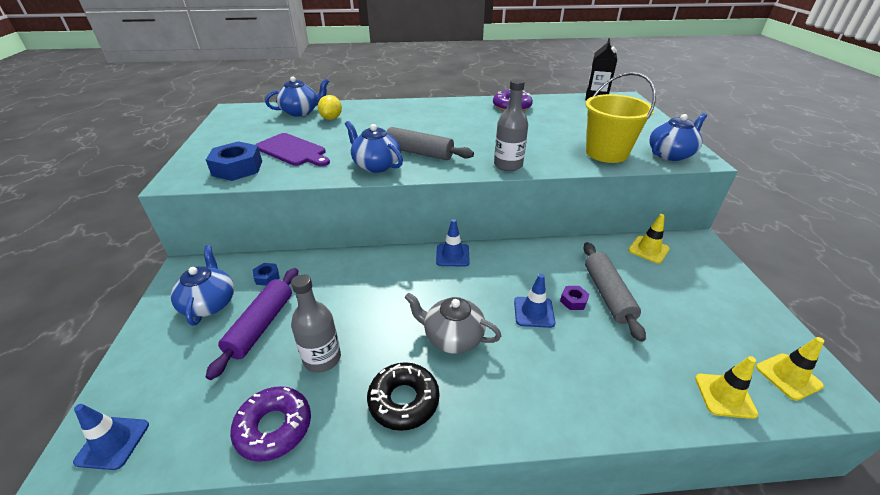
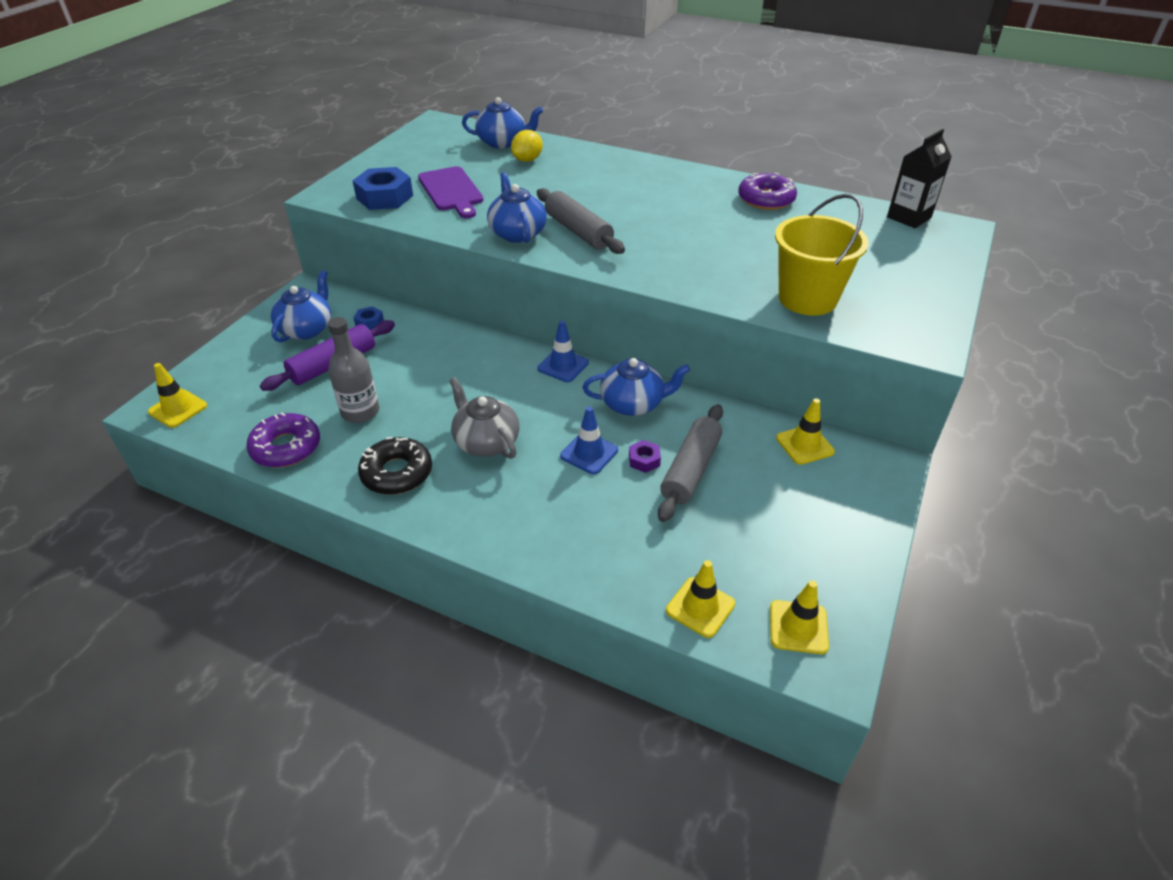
camera: 30 degrees right, 5 degrees up
blue traffic cone [73,404,149,470] -> yellow traffic cone [148,363,207,428]
grey bottle [494,79,528,171] -> none
blue teapot [649,113,707,161] -> blue teapot moved to [583,358,690,416]

